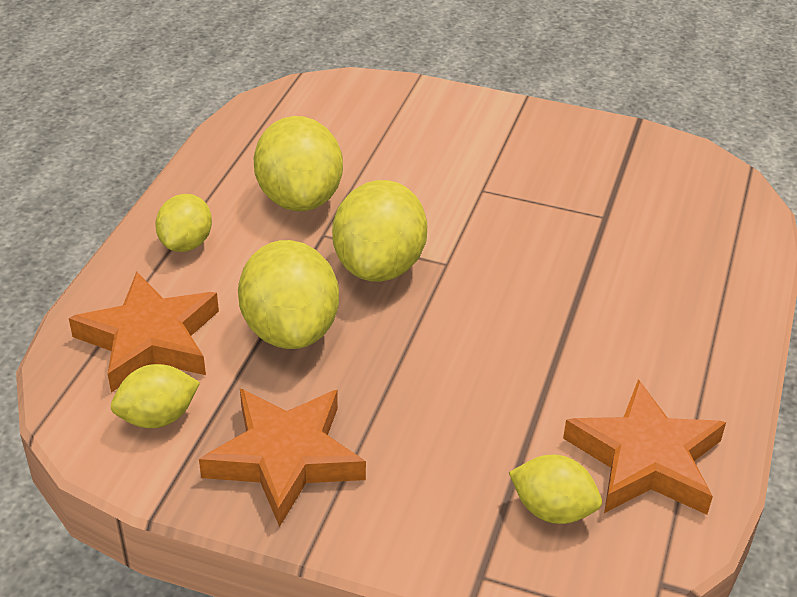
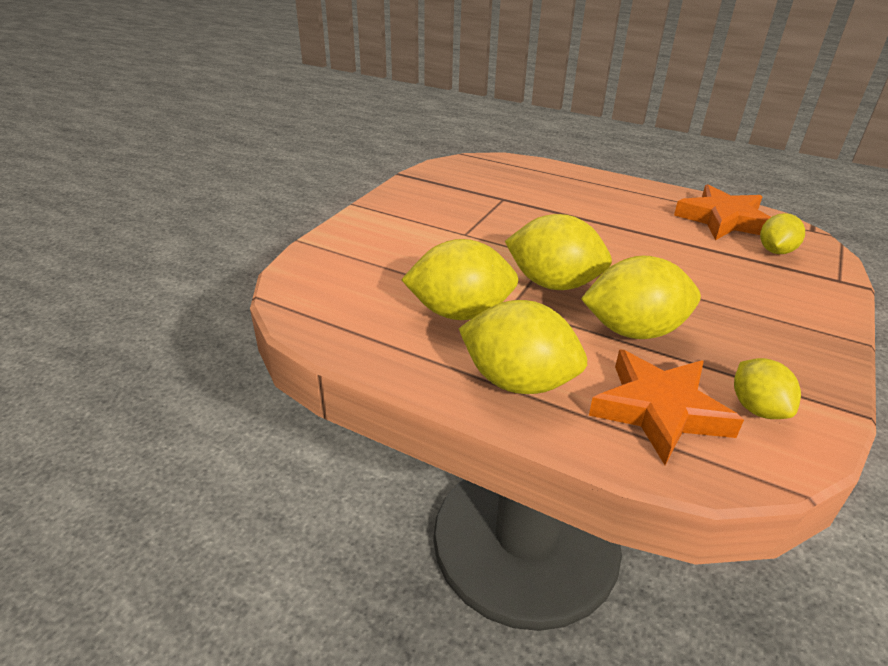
camera: 80 degrees left, 5 degrees down
yellow lemon [155,194,212,252] -> yellow lemon [459,300,587,394], size x1.70
orange star [199,389,366,527] -> none

